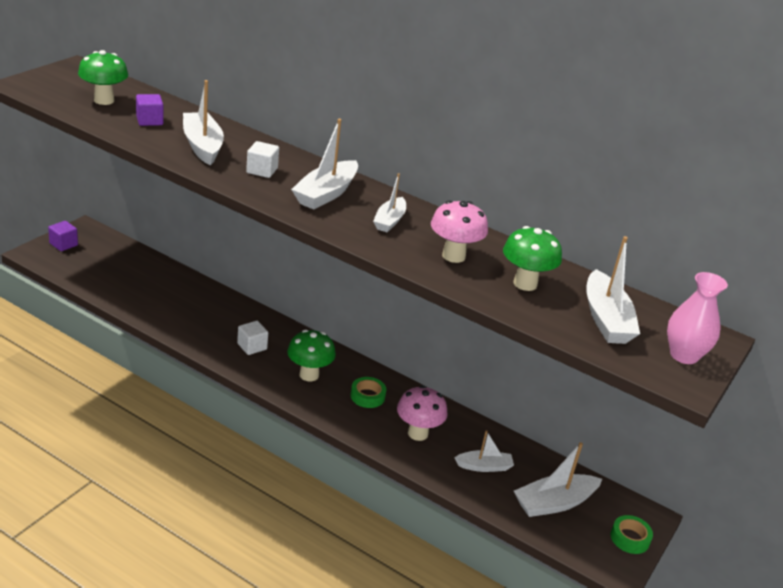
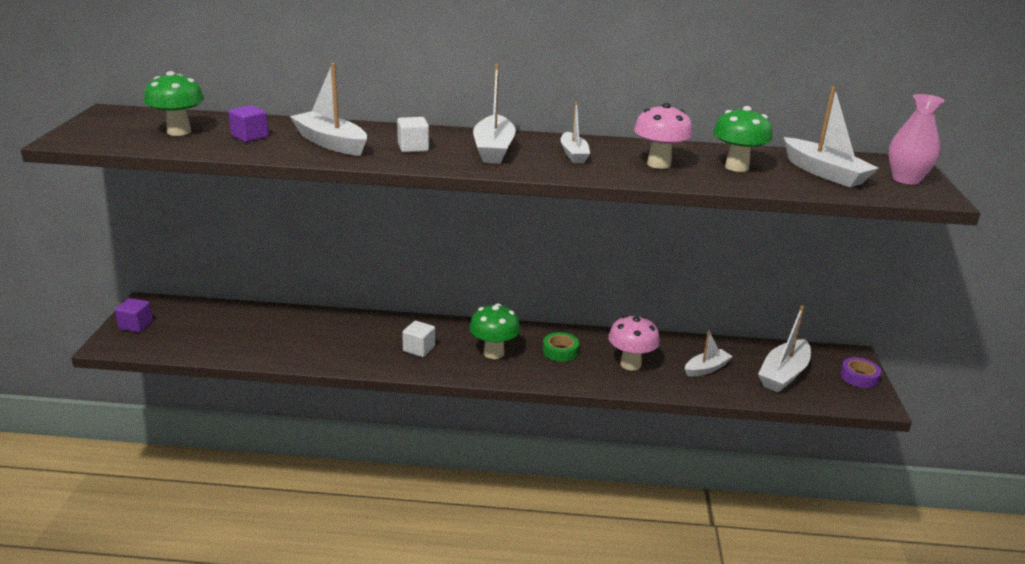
camera: 25 degrees left, 5 degrees down
green tape [611,515,653,554] -> purple tape [840,357,881,388]

